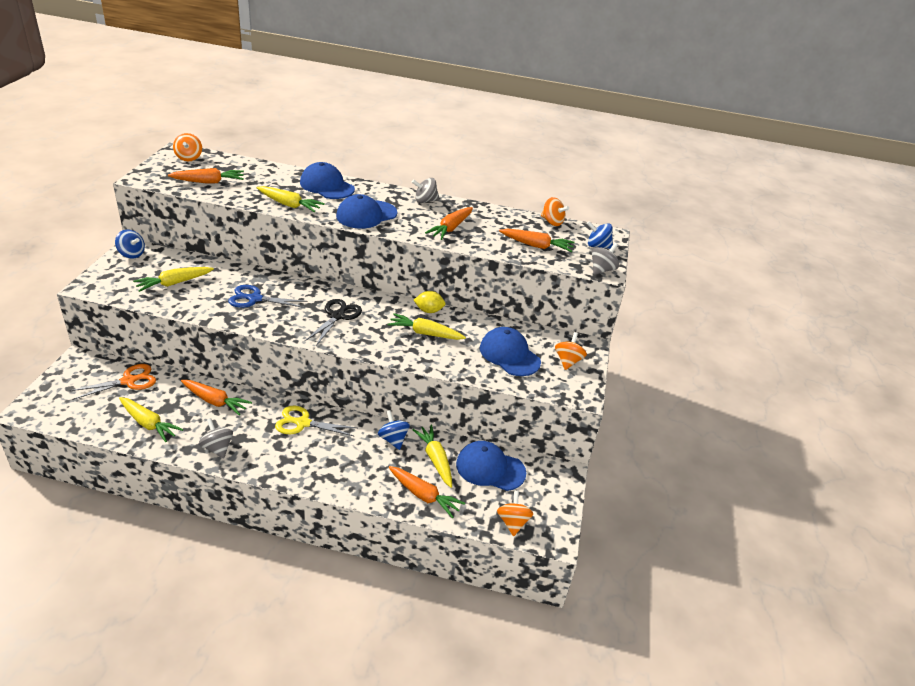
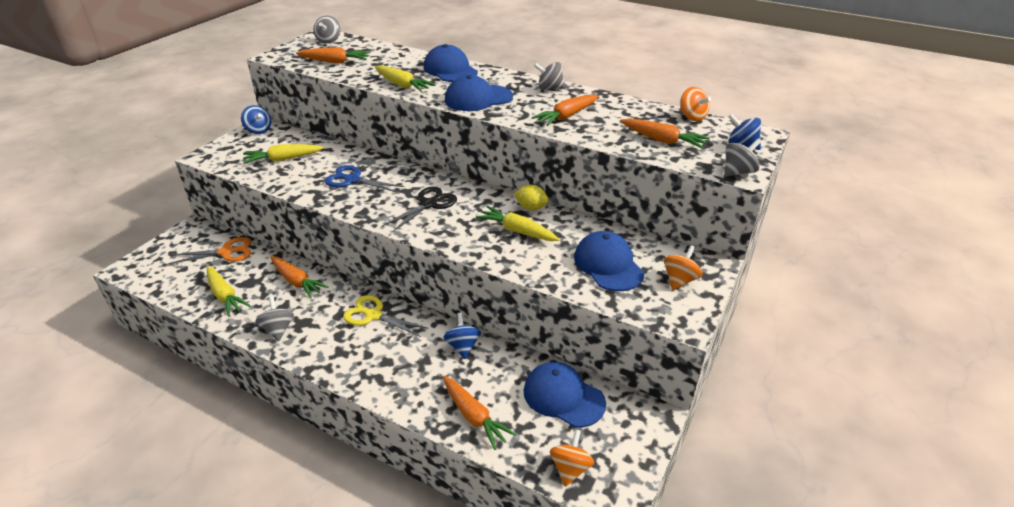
camera: 20 degrees right, 0 degrees up
orange spinning top [173,133,202,161] -> grey spinning top [313,15,340,44]
yellow carrot [412,425,452,488] -> none

